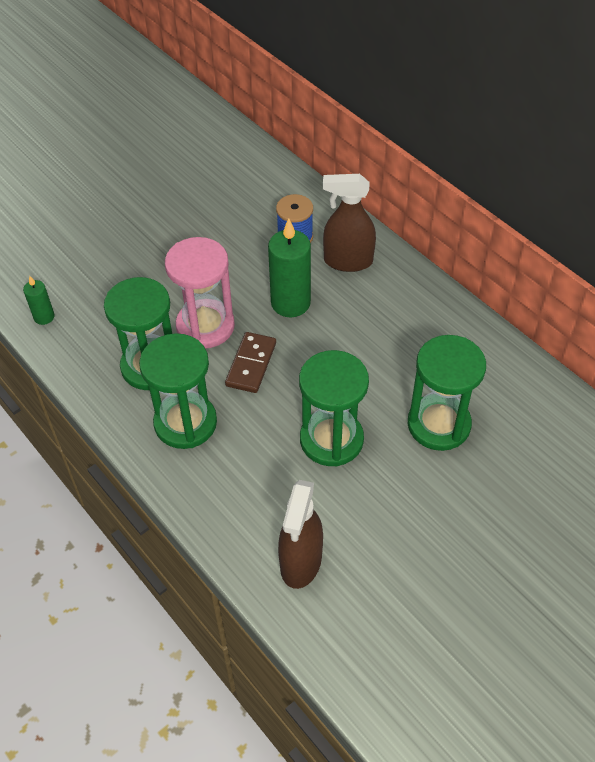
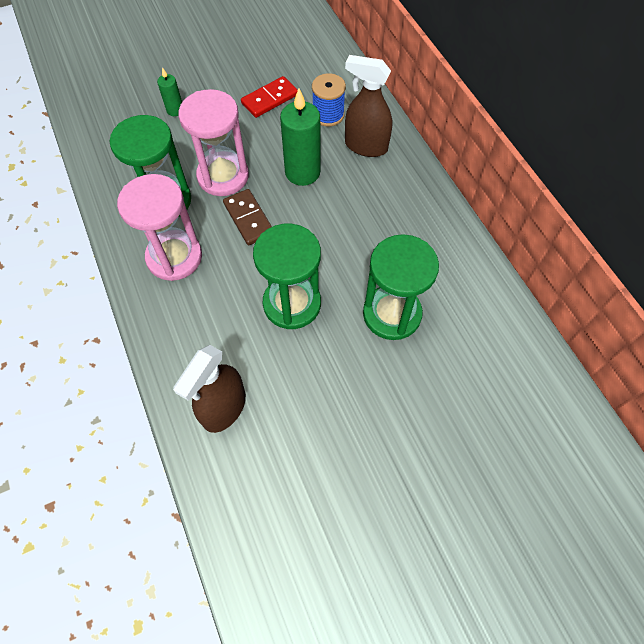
camera: 15 degrees right, 10 degrees up
green candle [23,276,55,325] -> green candle moved to [157,67,182,116]
green hourglass [139,333,217,449] -> pink hourglass [117,174,202,281]
brown domino [225,332,276,393] -> brown domino turned 60 degrees counterclockwise [223,189,272,245]
none -> red domino [241,76,298,118]

